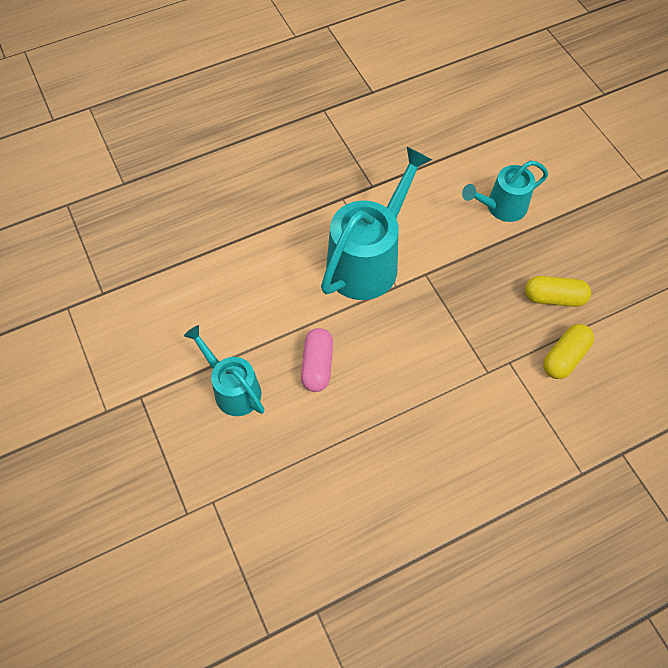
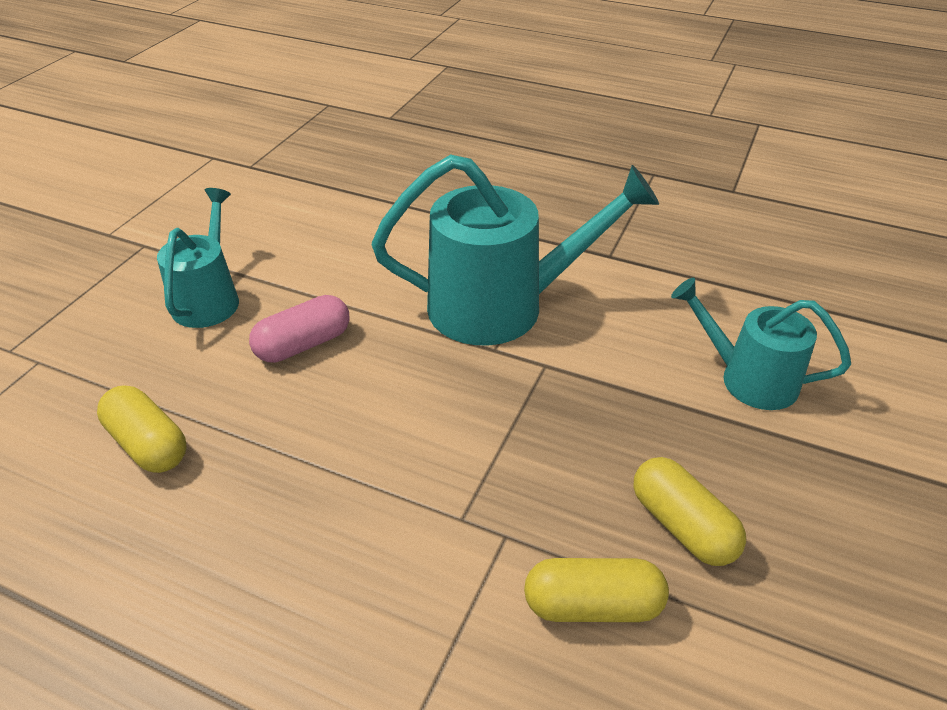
camera: 50 degrees right, 20 degrees down
none -> yellow capsule [97,385,187,473]

